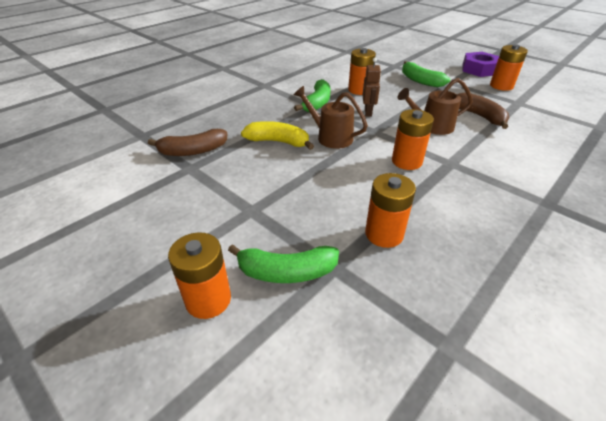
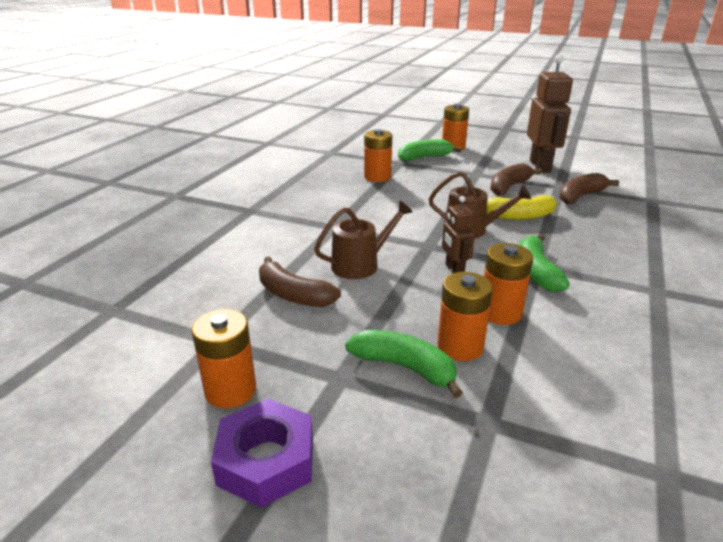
camera: 160 degrees right, 10 degrees down
orange battery [392,109,434,170] -> orange battery moved to [437,272,493,361]
none -> brown banana [490,163,542,196]
none -> brown robot [527,55,573,173]

